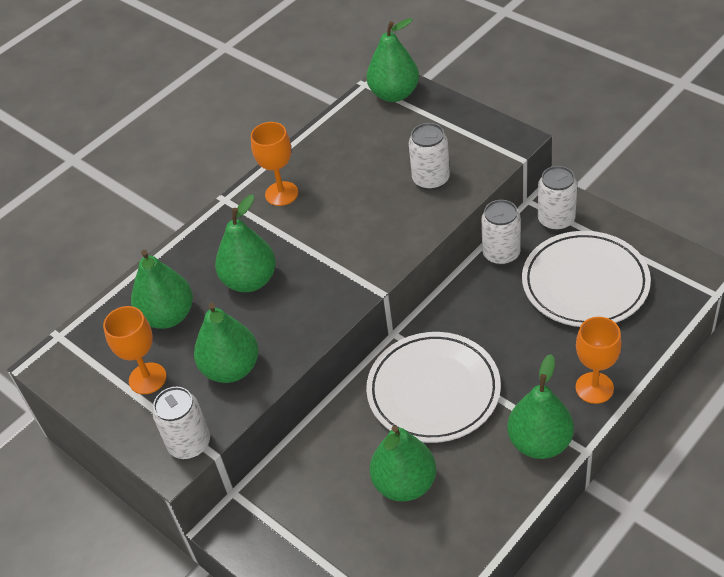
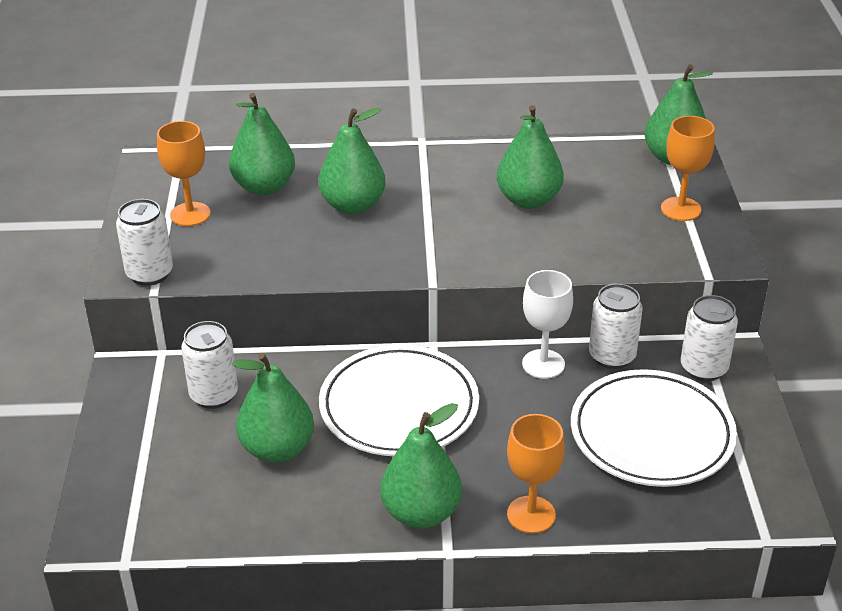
camera: 40 degrees right, 10 degrees down
green pear [194,303,259,383] -> green pear moved to [497,105,564,209]
orange goblet [251,122,298,206] -> orange goblet moved to [661,116,715,221]
white can [409,123,450,190] -> white can moved to [181,321,238,409]
none -> white goblet [522,270,573,379]

